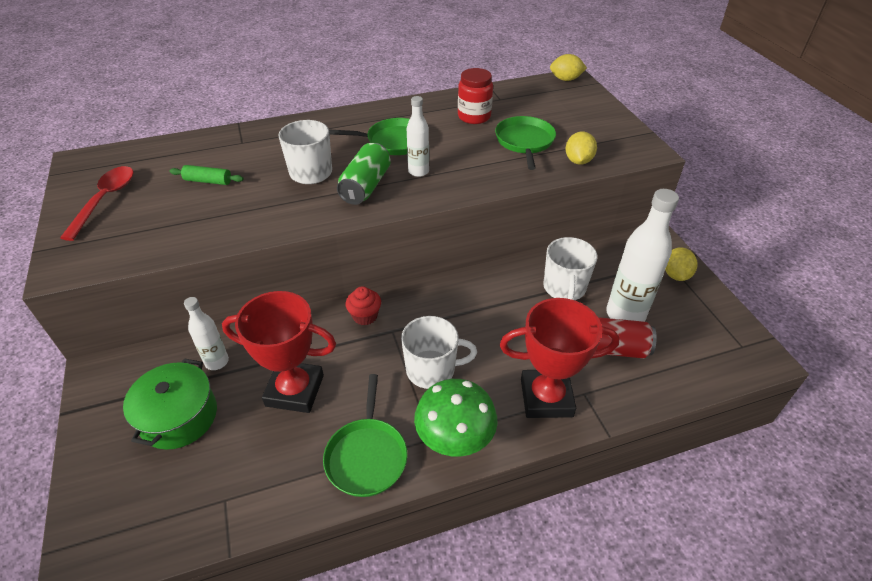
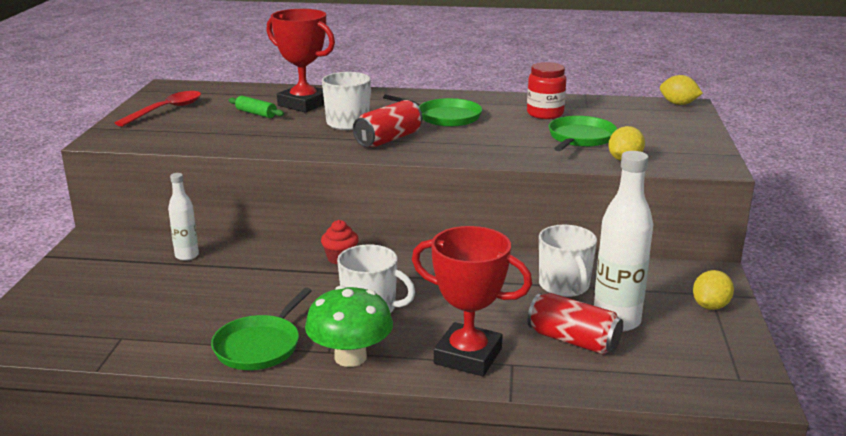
camera: 25 degrees right, 20 degrees down
green pot [123,358,217,450] -> none
red trophy [222,291,336,413] -> red trophy moved to [266,9,335,113]
green can [337,143,391,205] -> red can [353,100,422,147]
white bottle [407,96,429,177] -> none
white mug [543,237,597,300] -> white mug turned 45 degrees counterclockwise [539,225,597,297]

